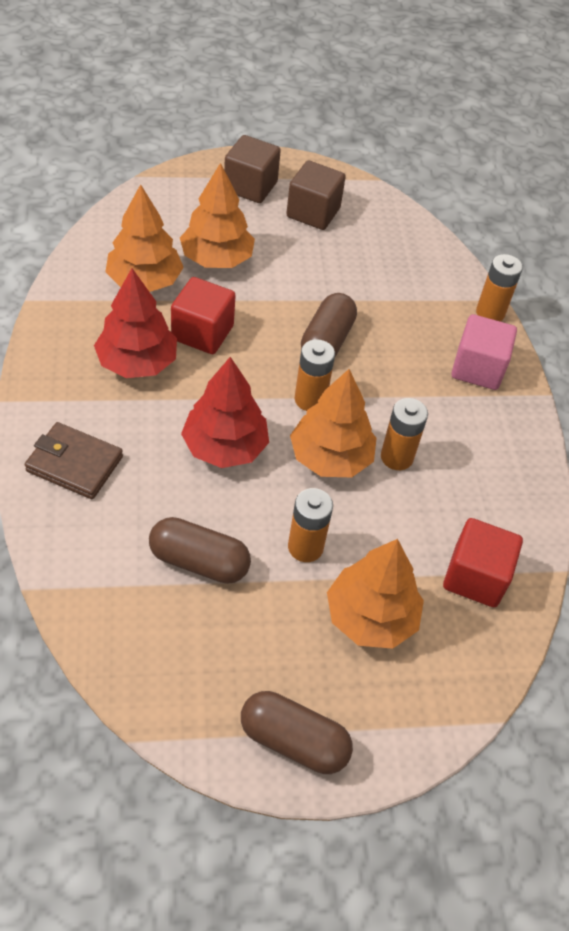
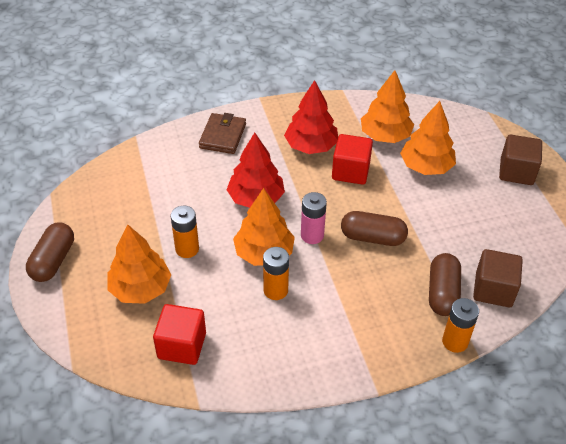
camera: 85 degrees right, 5 degrees down
brown capsule [149,517,251,584] -> brown capsule moved to [429,253,461,316]
brown cube [286,161,346,230] -> brown cube moved to [473,249,523,307]
orange battery [295,339,335,411] -> pink battery [301,192,327,244]
pink cube [451,314,517,390] -> none

